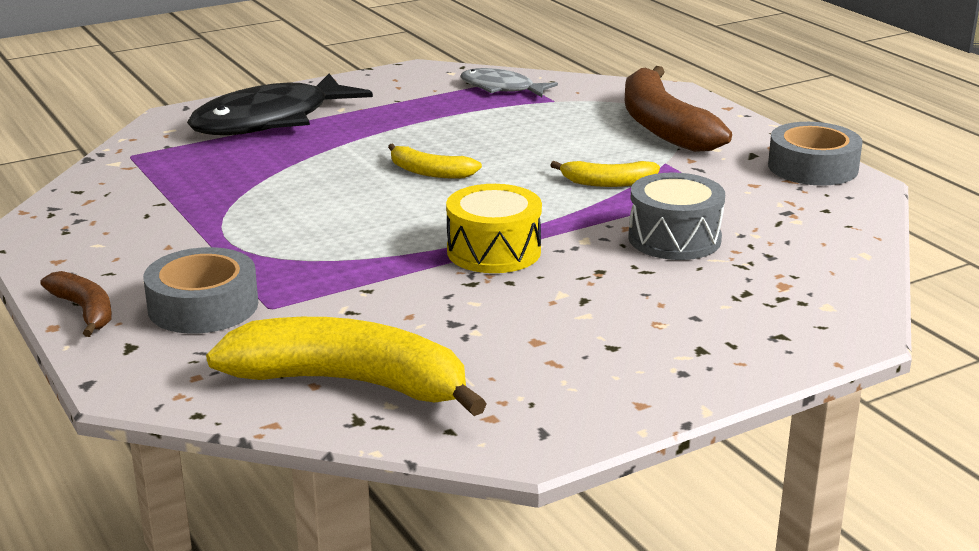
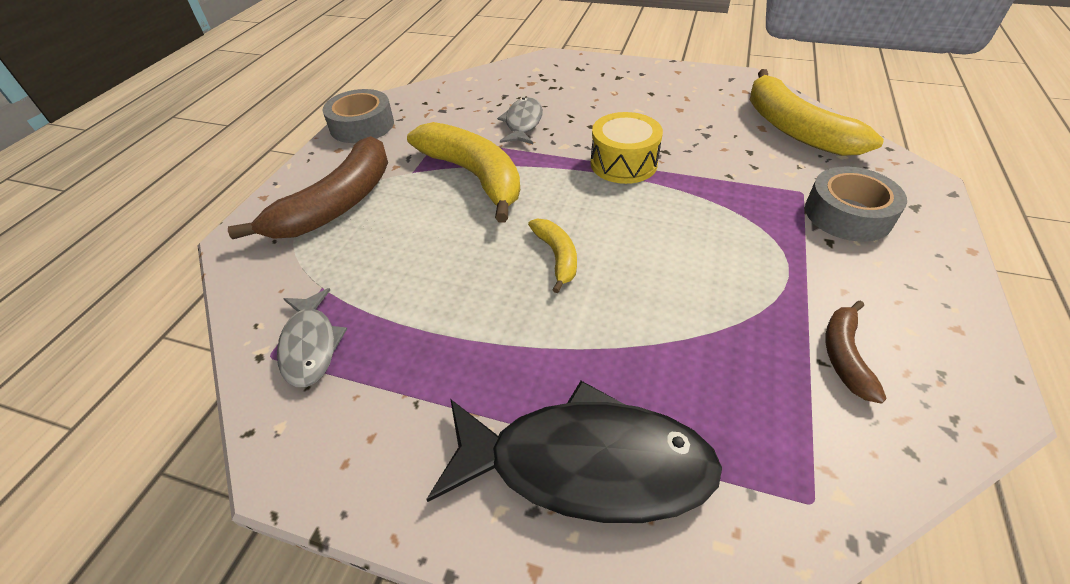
camera: 130 degrees left, 20 degrees up
brown banana [40,271,112,337] -> brown banana moved to [826,301,887,404]
yellow banana [550,161,660,187] -> yellow banana [407,122,520,223], size x2.00
grey drum [628,172,725,260] -> grey fish [497,97,543,144]

